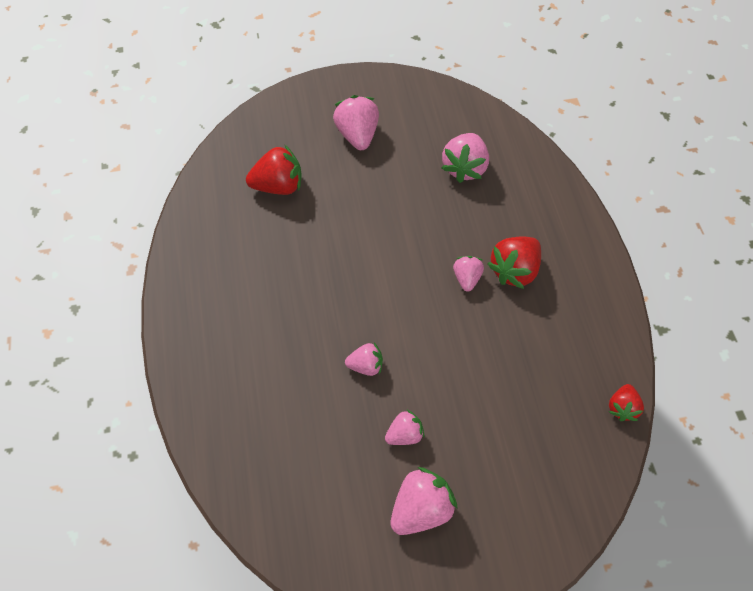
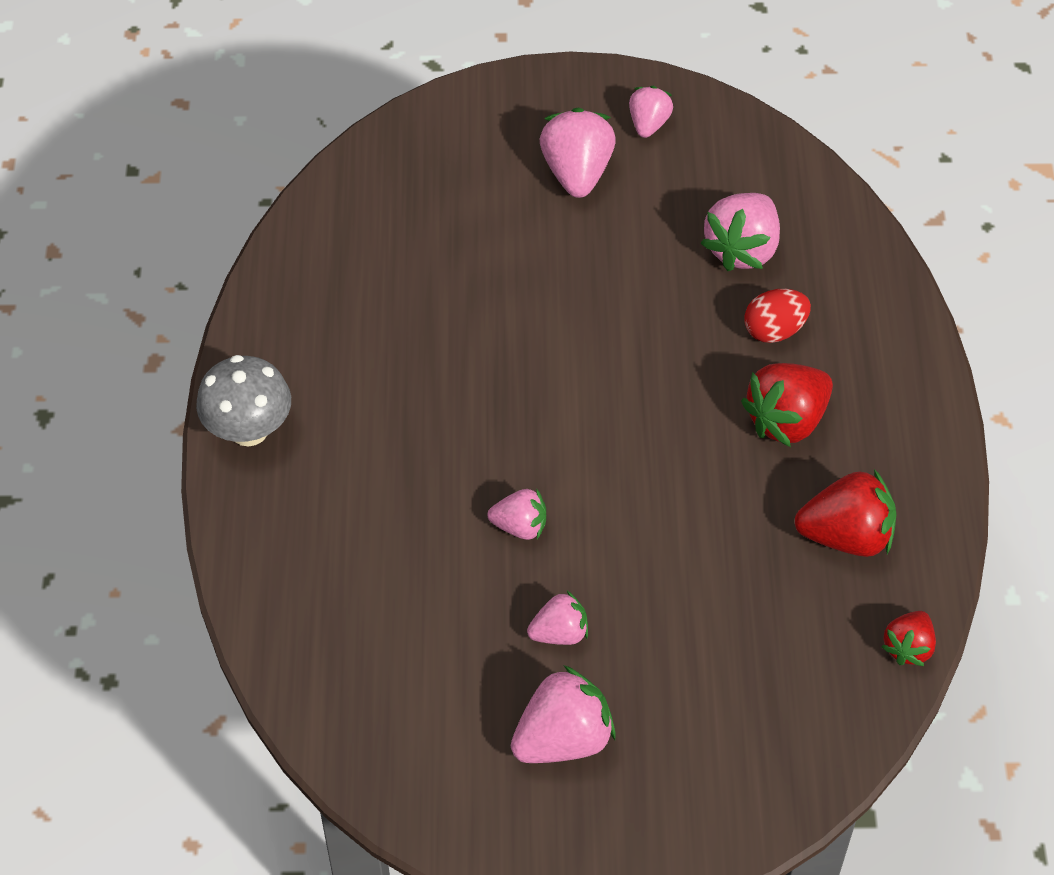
camera: 10 degrees right, 5 degrees down
red strawberry [246,144,301,195] -> red strawberry moved to [794,469,896,557]
pink strawberry [453,256,484,292] -> pink strawberry moved to [629,86,673,138]
none -> grey mushroom [196,355,291,447]
none -> red egg [745,289,811,343]

